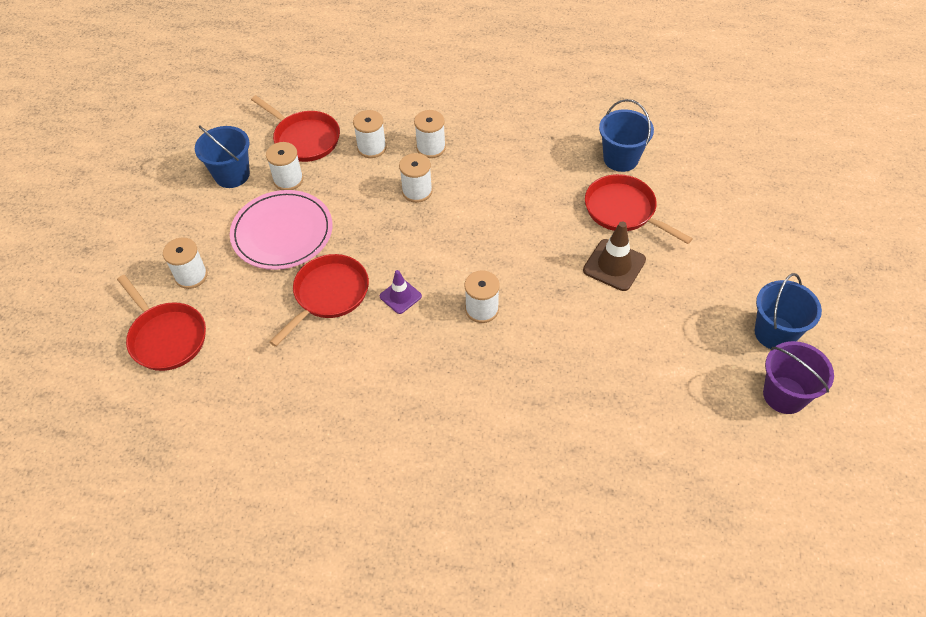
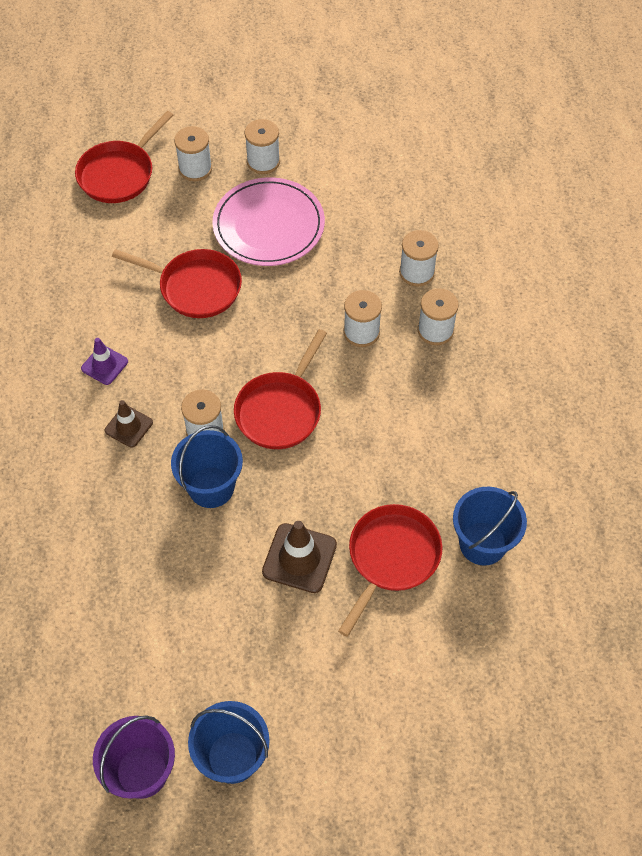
camera: 75 degrees right, 5 degrees up
blue bucket [195,125,250,188] -> blue bucket moved to [171,425,243,508]
red pan [251,95,340,162] -> red pan moved to [234,329,327,449]
white spool [266,142,303,190] -> white spool moved to [245,119,280,174]
purple traffic cone [380,270,422,314] -> purple traffic cone moved to [81,338,128,385]
none -> brown traffic cone [105,400,153,448]

